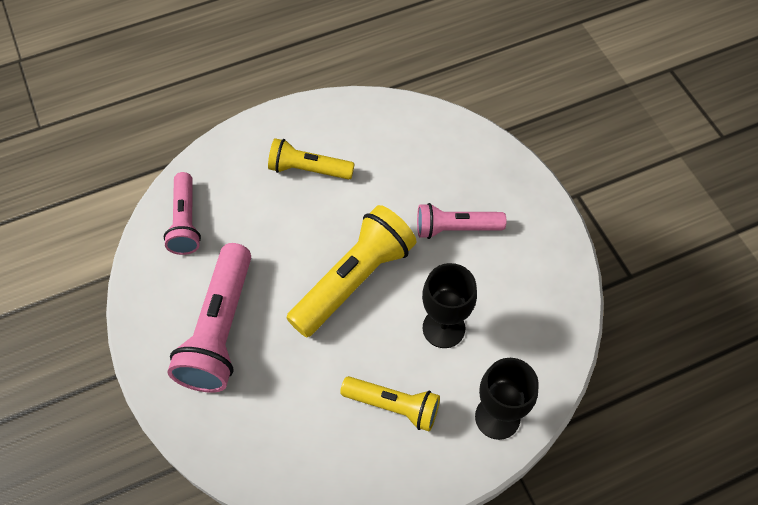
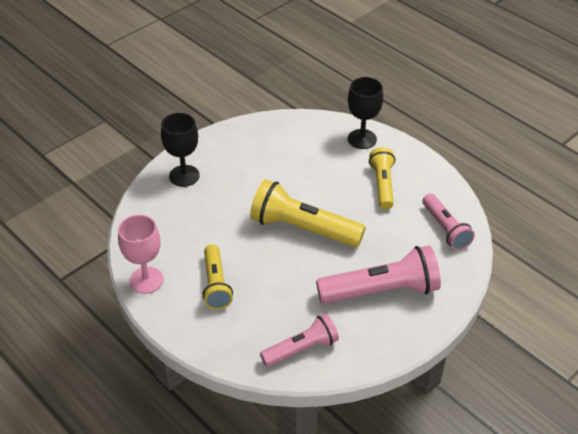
camera: 110 degrees left, 15 degrees down
pink flashlight [417,203,506,239] -> pink flashlight moved to [423,194,475,250]
black goblet [422,263,477,348] -> black goblet moved to [161,113,200,187]
none -> pink goblet [118,215,164,294]

